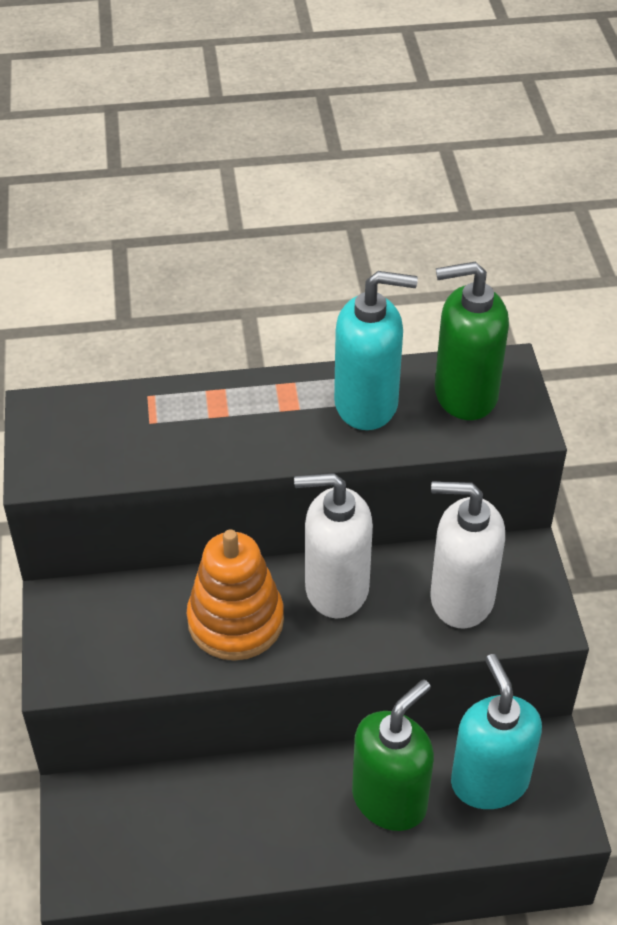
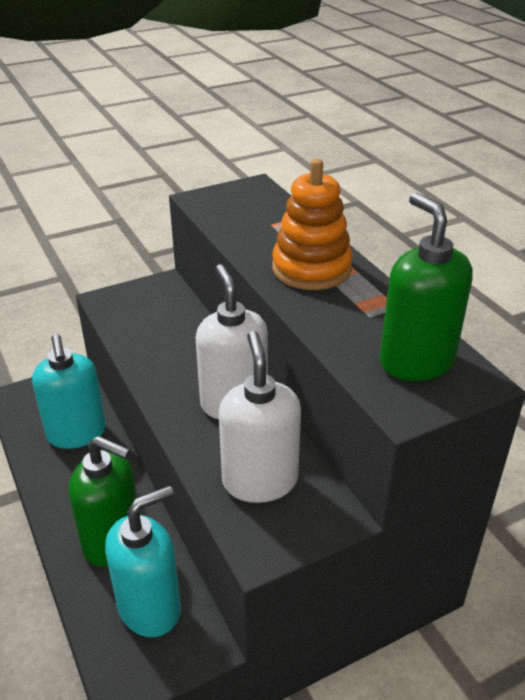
camera: 70 degrees right, 10 degrees down
orange stacking toy [187,529,284,661] -> orange stacking toy moved to [272,159,353,290]
turquoise soap dispenser [334,271,418,430] -> turquoise soap dispenser moved to [32,334,106,449]

